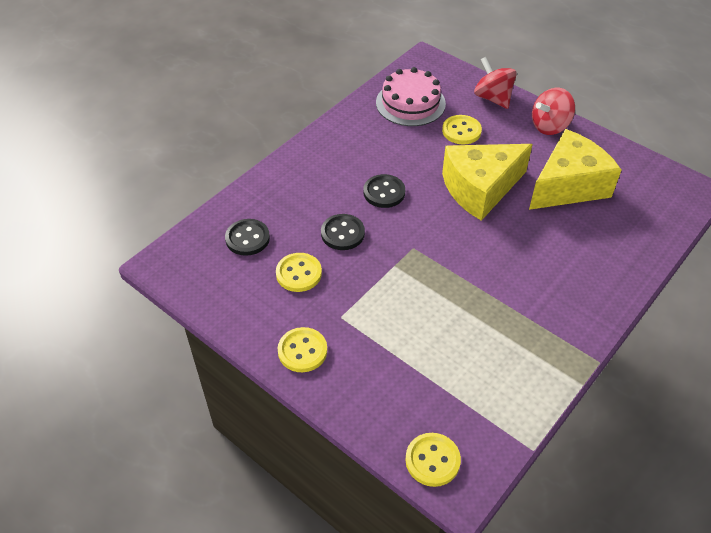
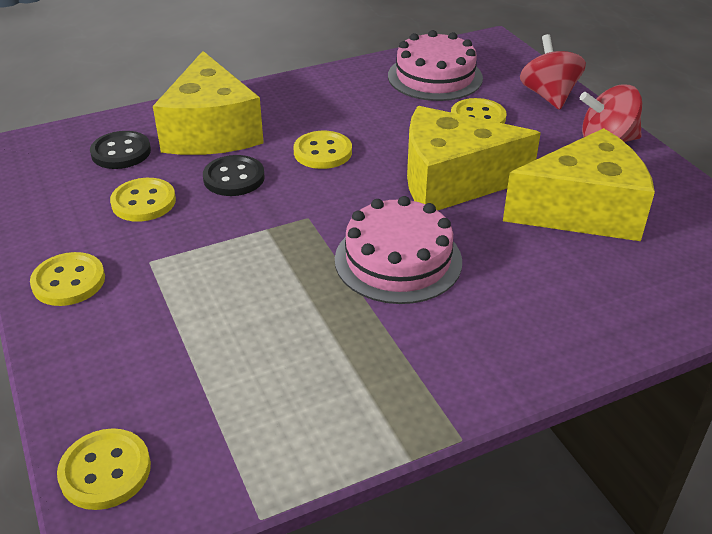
camera: 25 degrees right, 10 degrees down
black button [363,174,405,208] -> yellow button [294,131,352,169]
none -> yellow cheese [153,51,264,155]
none -> pink cake [335,196,462,304]

